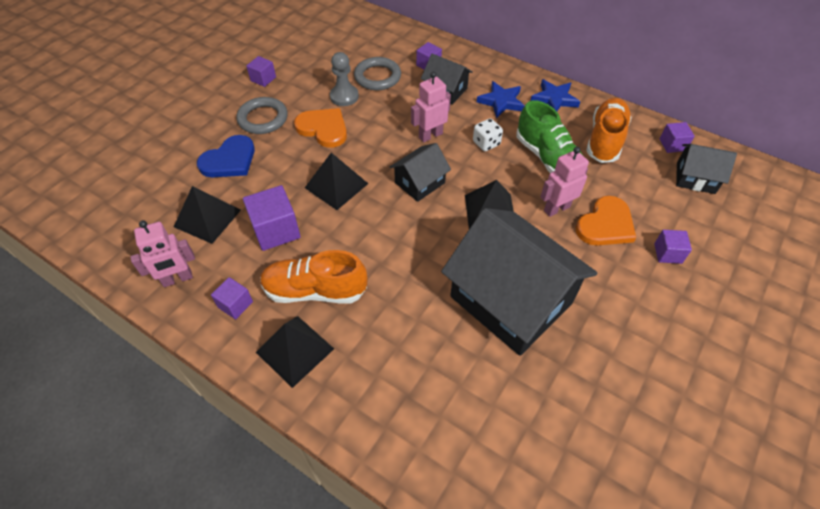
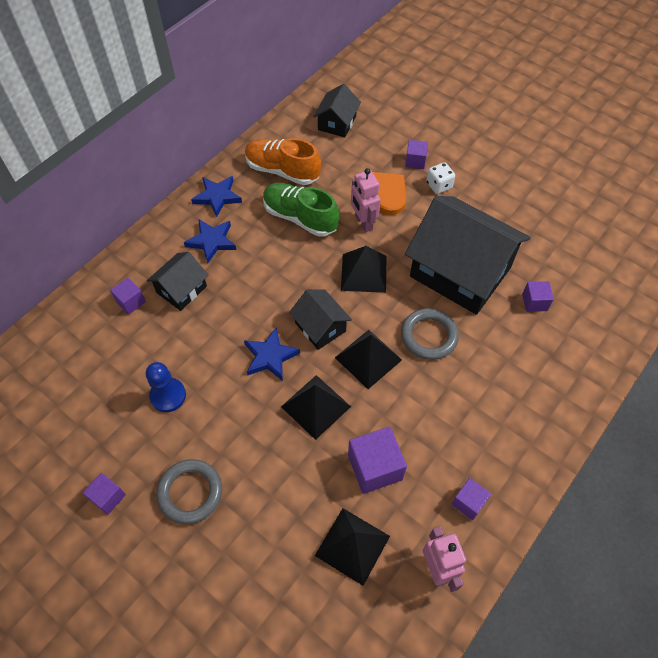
camera: 85 degrees left, 5 degrees up
blue heart [197,135,255,177] -> none
black pyramid [256,316,334,388] -> black pyramid moved to [335,330,402,389]
orange shoe [260,250,367,304] -> none
orange heart [294,108,347,148] -> none
grey pawn [330,52,359,106] -> blue pawn [146,362,186,412]
grey ring [354,57,401,90] -> grey ring moved to [401,308,459,360]
pink robot [411,72,451,143] -> none
black house [441,208,597,356] -> black house turned 75 degrees clockwise [405,196,531,315]
white dice [473,118,503,151] -> white dice moved to [426,162,455,194]
green shoe [516,100,582,173] -> green shoe turned 120 degrees counterclockwise [263,183,339,237]
purple cube [660,122,695,153] -> purple cube moved to [522,281,554,312]
none -> blue star [244,328,300,381]

